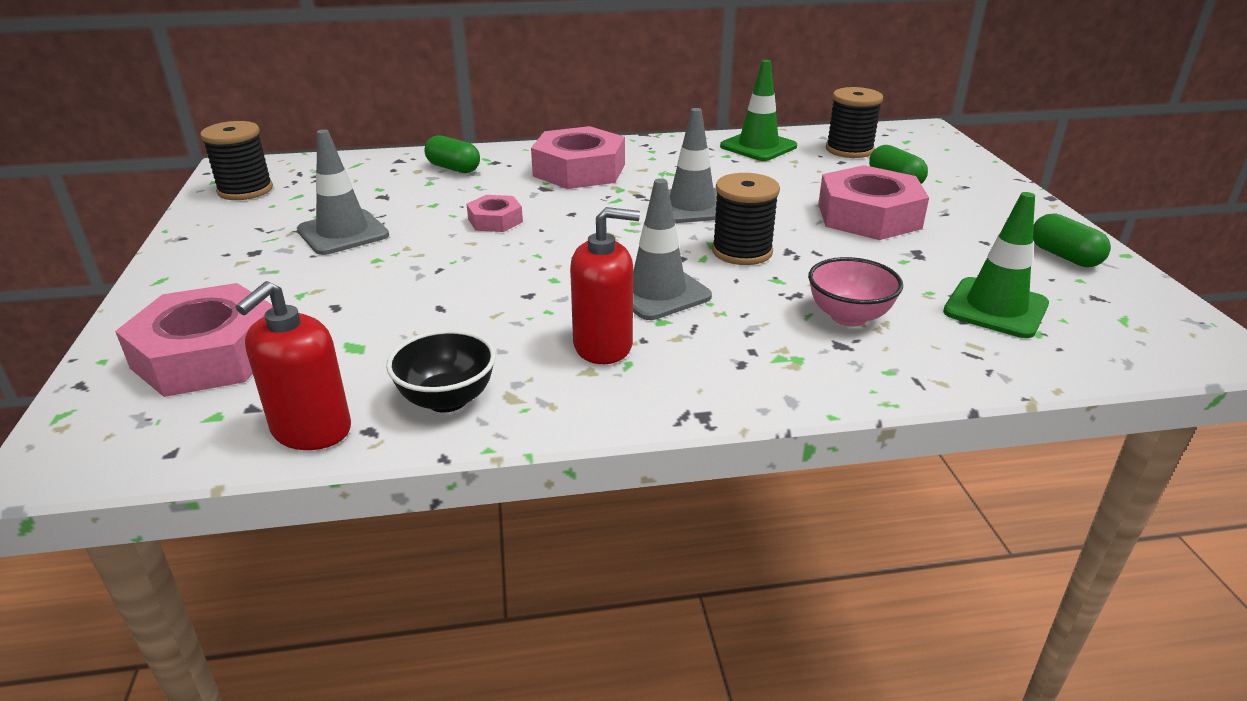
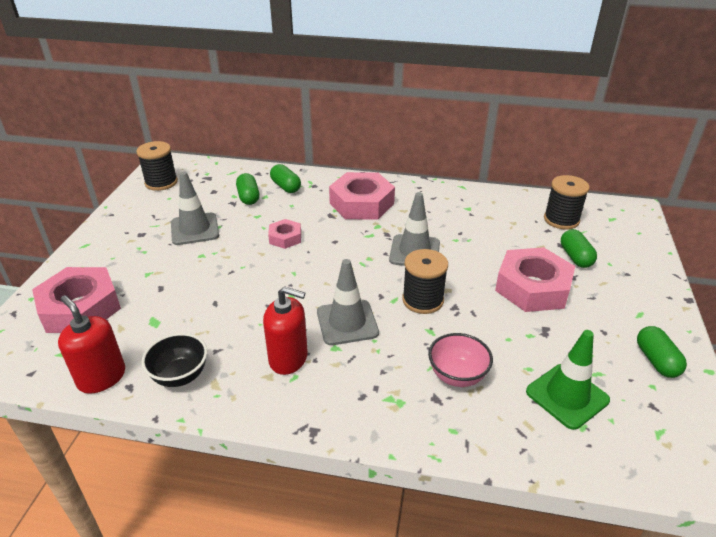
camera: 20 degrees right, 5 degrees up
red soap dispenser [236,281,351,450] -> red soap dispenser turned 90 degrees clockwise [58,295,125,394]
green traffic cone [720,60,797,161] -> none
none -> green capsule [236,173,259,205]

